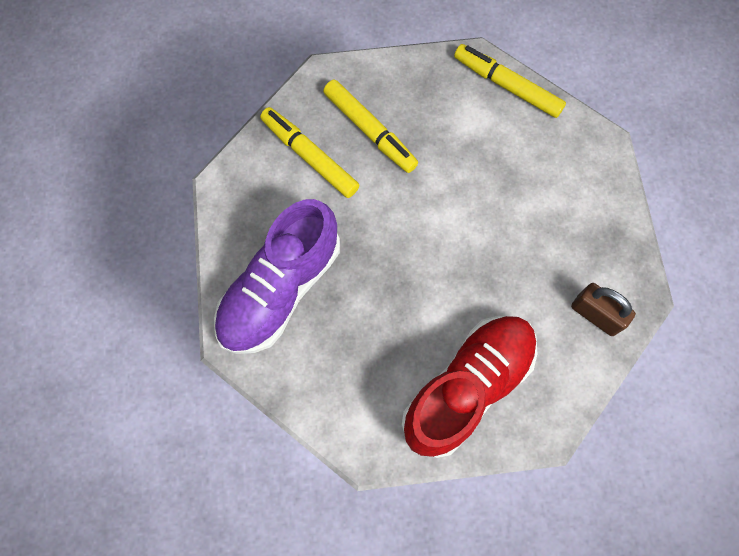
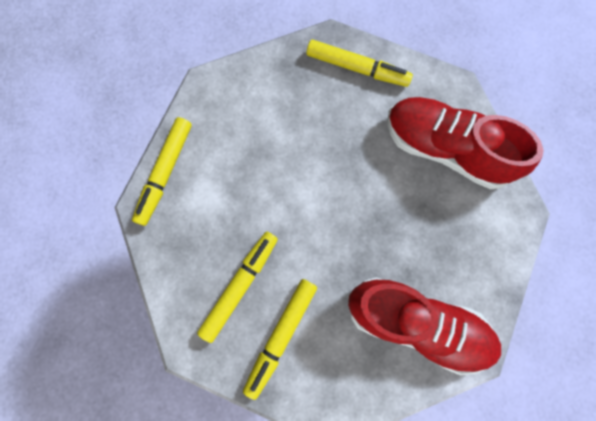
camera: 105 degrees left, 5 degrees up
purple shoe [214,199,340,354] -> red shoe [348,277,501,375]
brown padlock [571,283,636,336] -> yellow marker [306,40,413,87]

